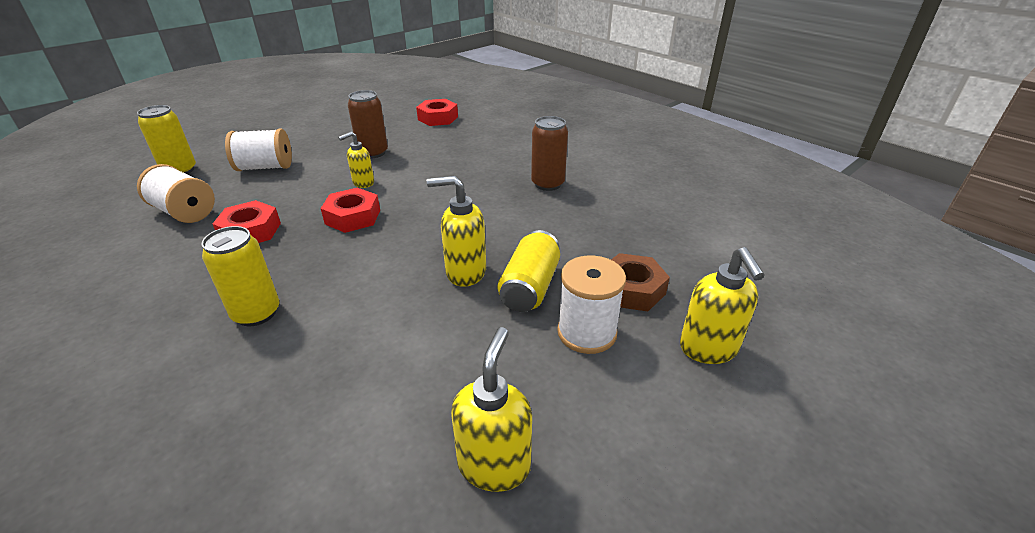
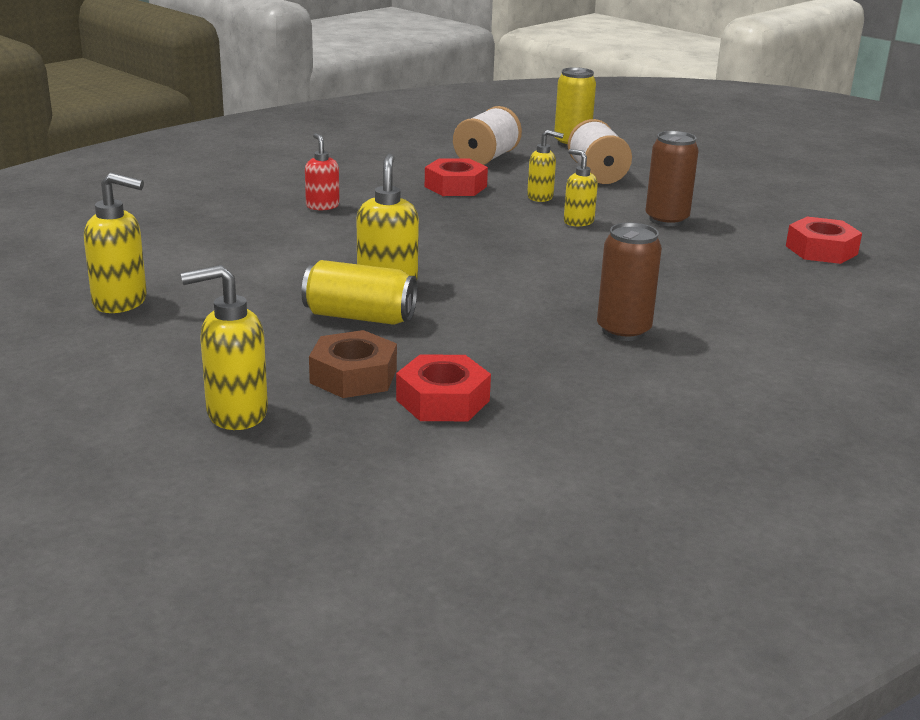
camera: 85 degrees right, 10 degrees down
yellow can [201,226,279,326] -> red soap dispenser [305,133,340,210]
red nut [321,188,380,233] -> red nut moved to [396,354,491,421]
white spool [557,255,626,354] -> none
none -> yellow soap dispenser [527,130,564,202]

